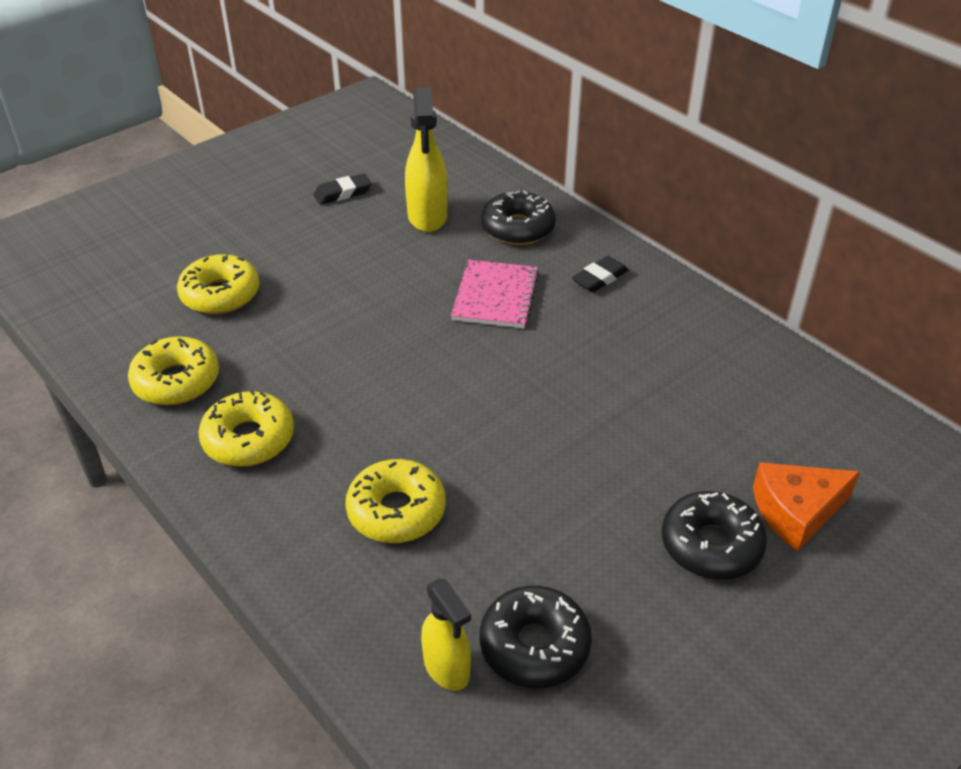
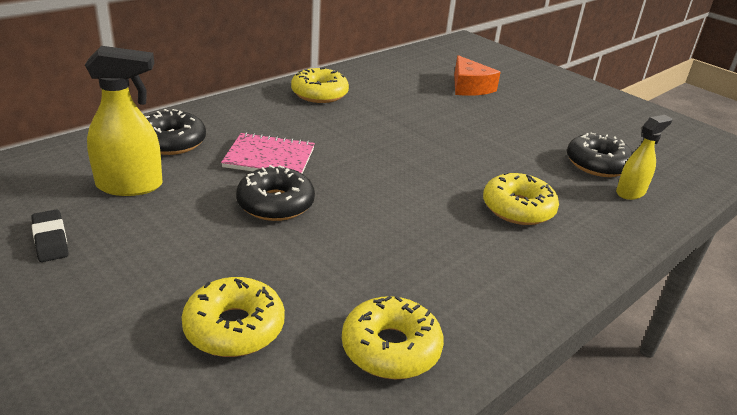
camera: 95 degrees left, 10 degrees down
yellow donut [198,390,294,467] -> yellow donut moved to [291,68,349,103]
black eraser [572,256,629,292] -> none
black donut [662,491,767,580] -> black donut moved to [236,165,315,221]

